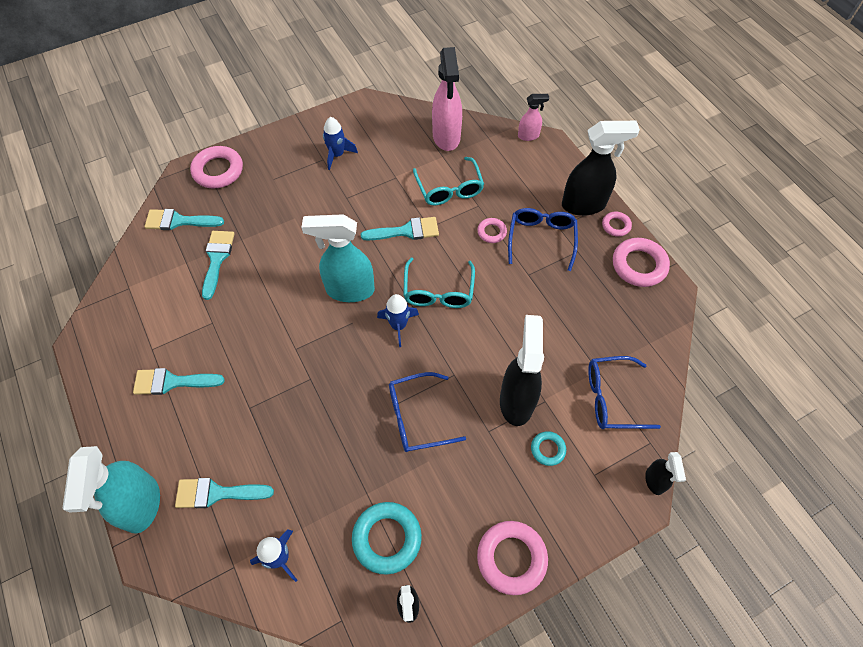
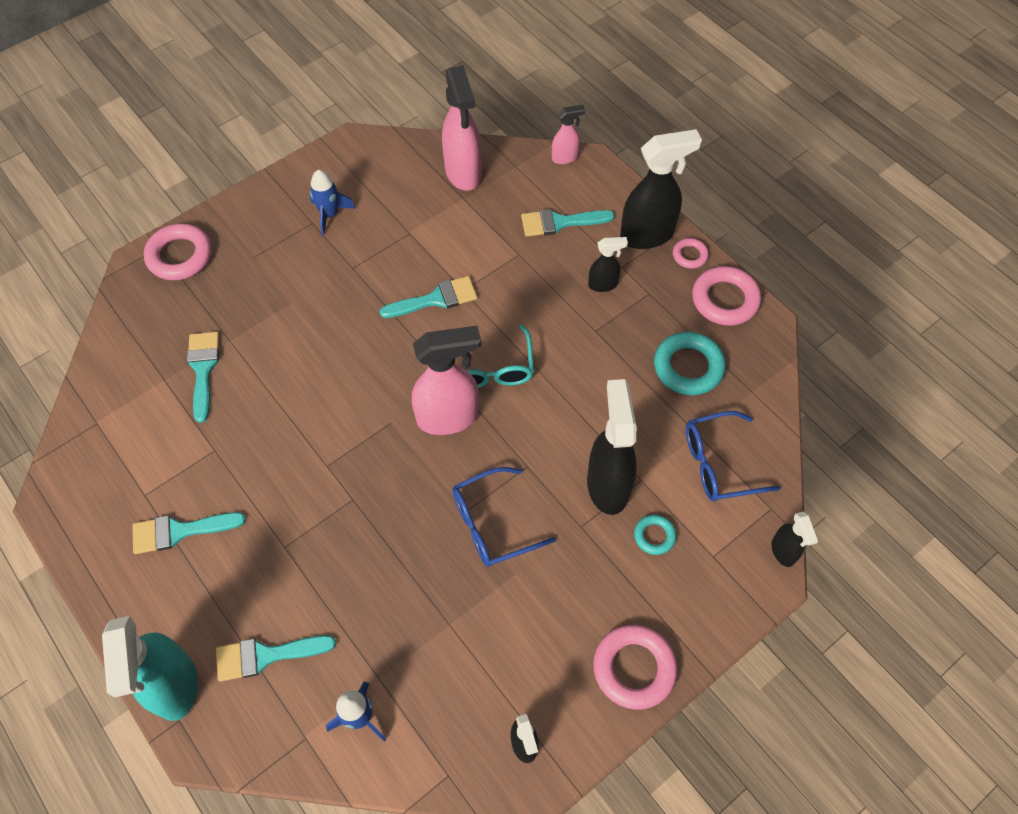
camera: 10 degrees left, 0 degrees up
turquoise brush [144,209,224,230] -> turquoise brush moved to [521,209,615,237]
turquoise spray bottle [301,214,375,302] -> none
turquoise ring [352,502,422,575] -> turquoise ring moved to [654,332,726,395]
blue rocket [377,294,419,347] -> pink spray bottle [412,326,481,435]
turquoise glasses [413,157,484,205] -> none
pink ring [477,218,507,243] -> none
blue glasses [508,208,578,271] -> black spray bottle [588,237,628,292]

